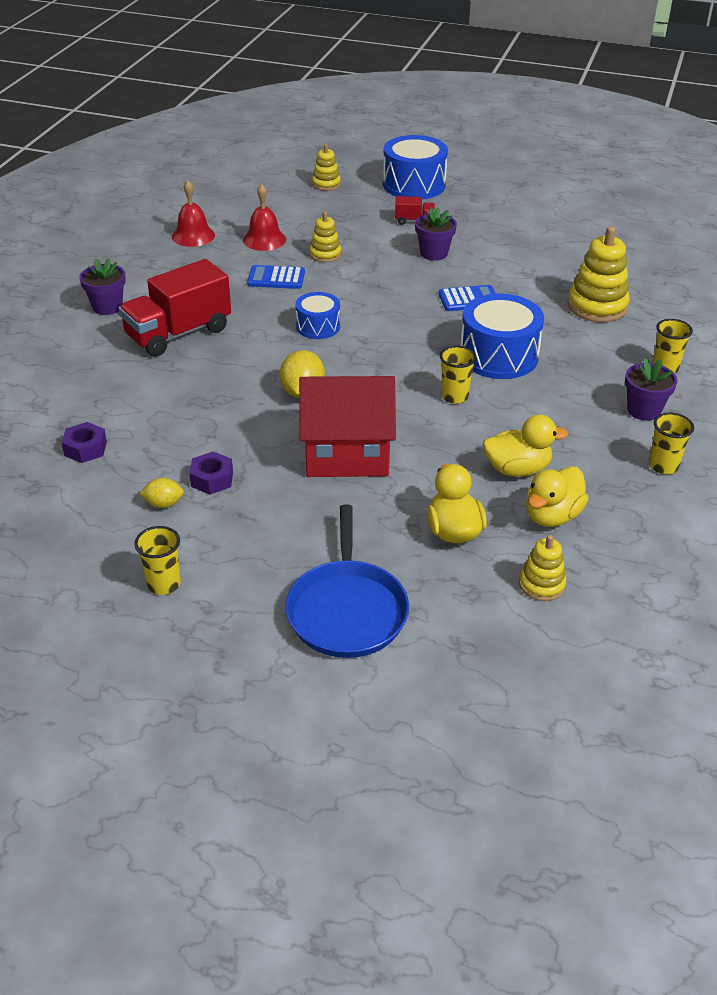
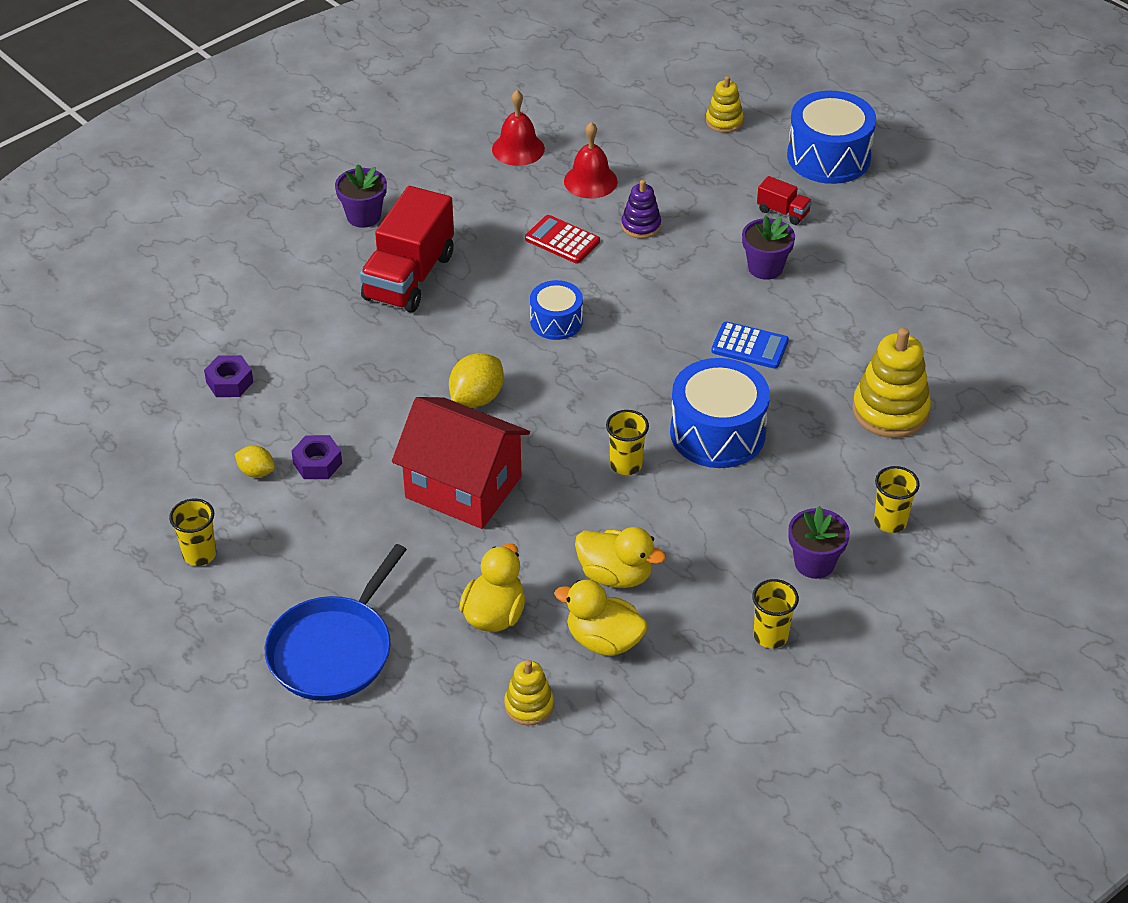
camera: 30 degrees right, 5 degrees up
red truck [118,259,231,357] -> red truck turned 60 degrees counterclockwise [360,186,454,313]
blue calculator [247,265,305,289] -> red calculator [525,215,600,263]
yellow stacking toy [309,211,341,262] -> purple stacking toy [621,180,661,239]
yellow duck [526,466,588,527] -> yellow duck turned 45 degrees clockwise [555,580,648,656]

